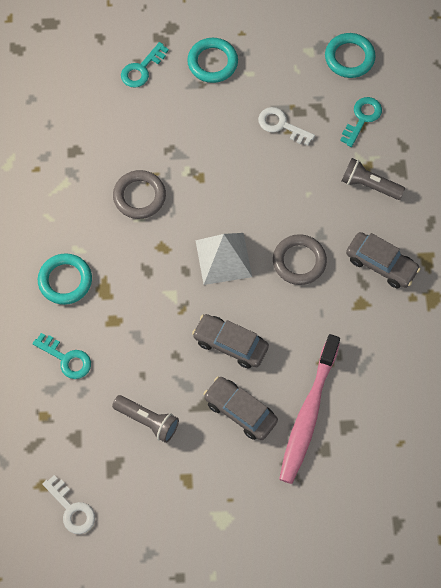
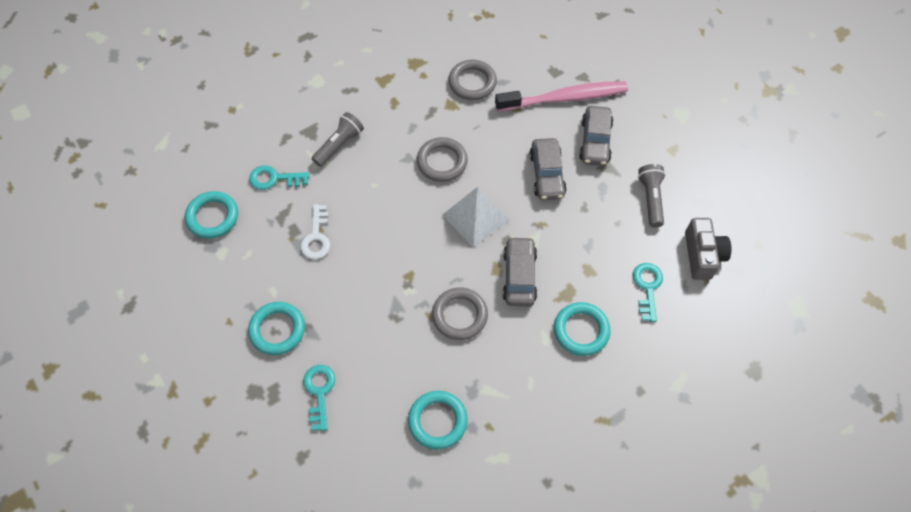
camera: 120 degrees left, 5 degrees down
white key [42,475,95,534] -> none
turquoise key [121,42,169,88] -> turquoise key turned 105 degrees counterclockwise [303,365,335,431]
grey flashlight [342,158,405,200] -> grey flashlight turned 135 degrees counterclockwise [312,112,364,167]
grey car [346,232,421,288] -> grey car moved to [503,236,537,306]
none -> turquoise ring [408,391,468,450]
none -> grey ring [448,60,497,100]
none -> grey camera [685,218,732,280]

